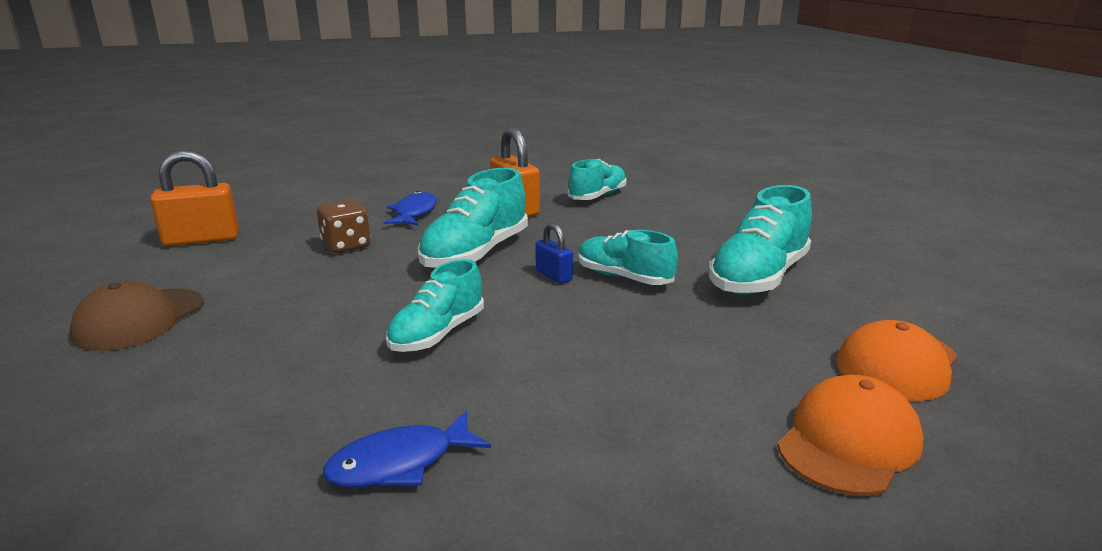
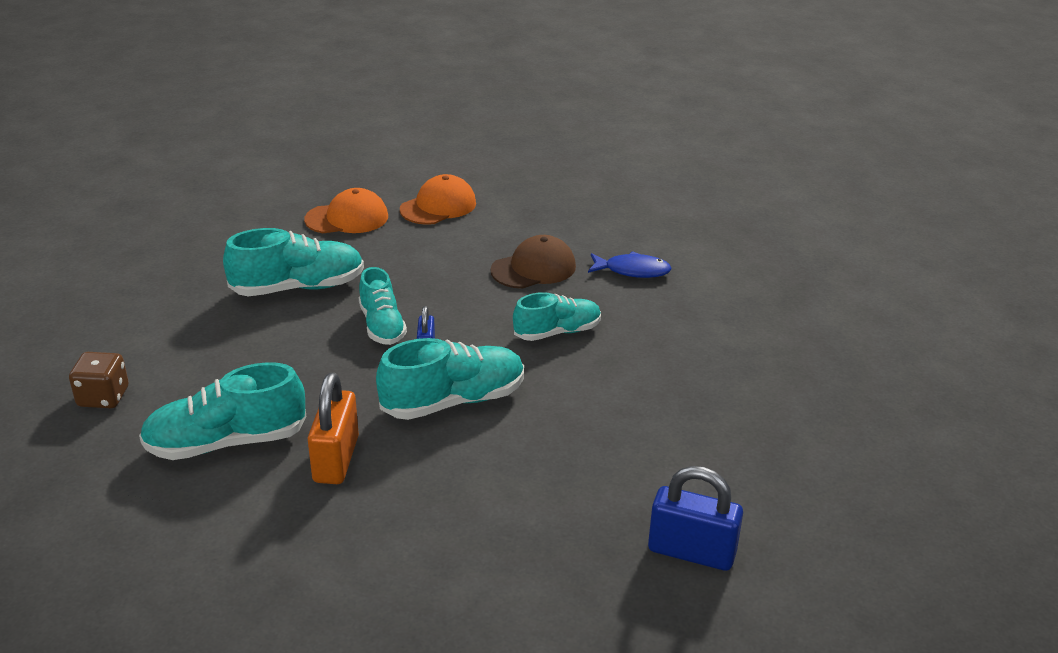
camera: 145 degrees left, 10 degrees up
brown cap [70,281,204,351] -> brown cap moved to [490,235,576,289]
orange padlock [150,150,239,246] -> blue padlock [648,466,743,571]
brown dice [317,200,371,253] -> brown dice moved to [69,352,129,408]
blue fish [384,191,437,226] -> none
turquoise shoe [568,159,627,200] -> turquoise shoe [139,362,306,460], size x1.50
orange cap [777,375,924,496] -> orange cap turned 150 degrees clockwise [400,174,476,225]

